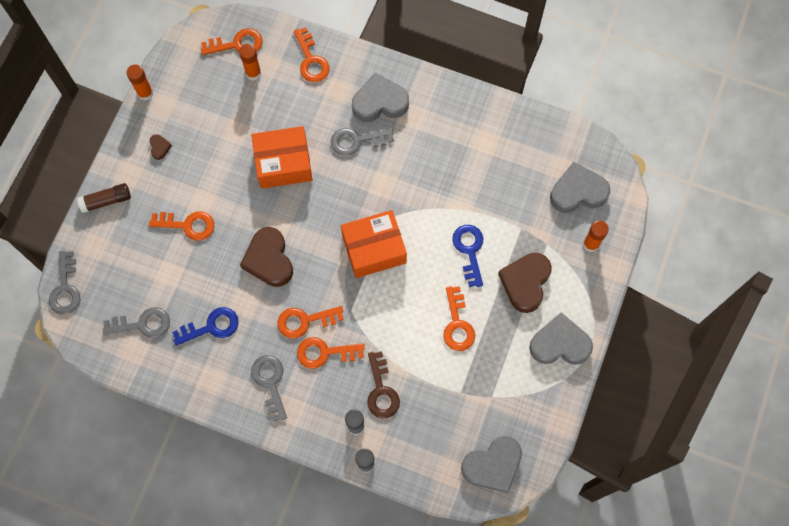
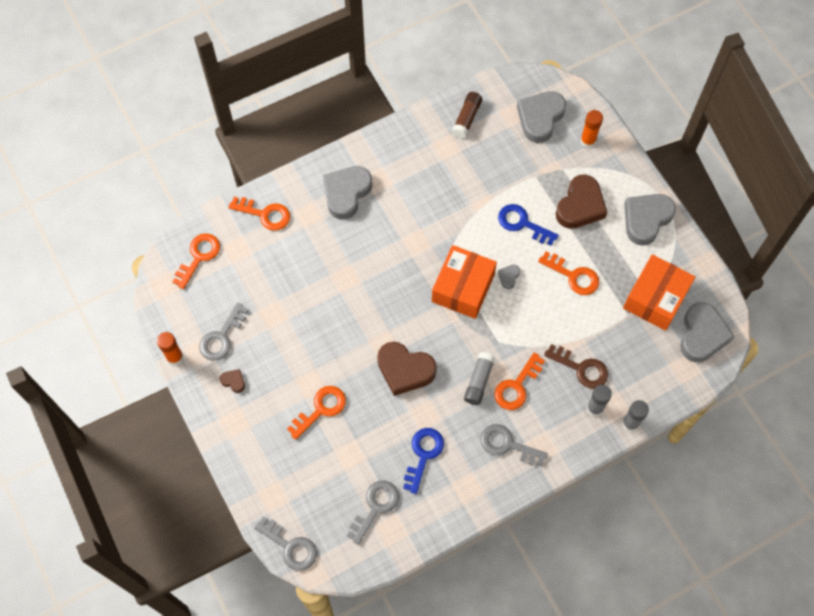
camera: 50 degrees left, 5 degrees down
brown glue stick [77,183,131,213] -> brown glue stick moved to [452,92,482,138]
orange glue stick [239,44,261,80] -> none
orange box [251,126,313,189] -> orange box moved to [623,254,695,331]
orange key [277,306,344,339] -> grey glue stick [464,352,495,405]
grey key [331,128,394,156] -> grey key moved to [199,302,248,361]
brown heart [498,253,552,313] -> brown heart turned 120 degrees counterclockwise [556,174,607,229]
none -> grey heart [498,265,520,289]

